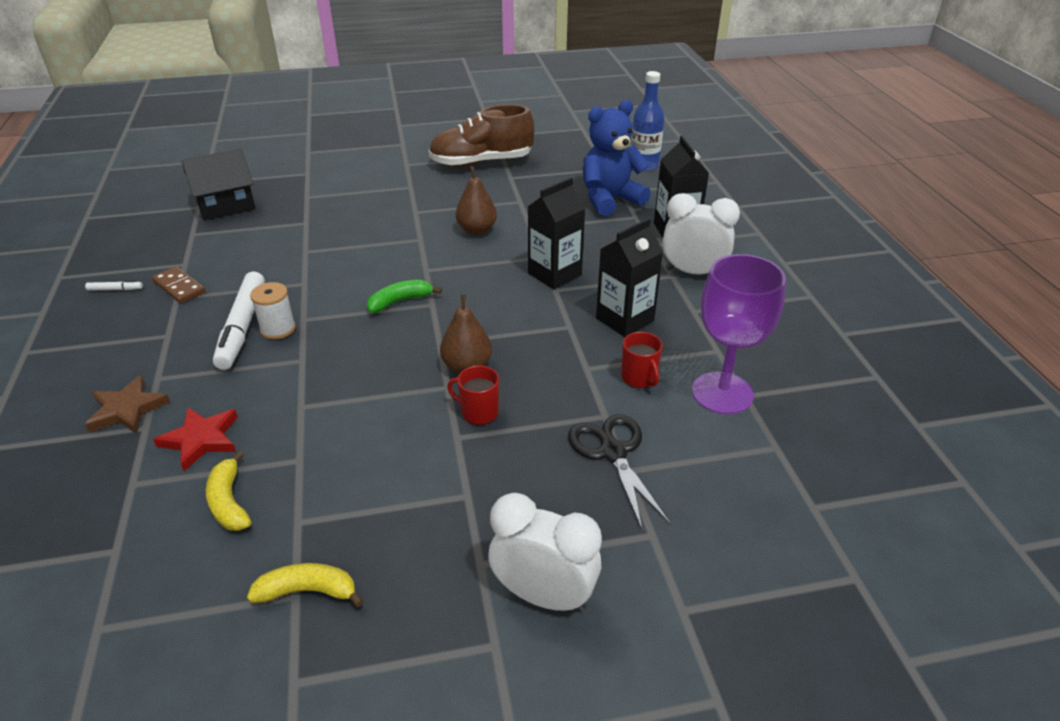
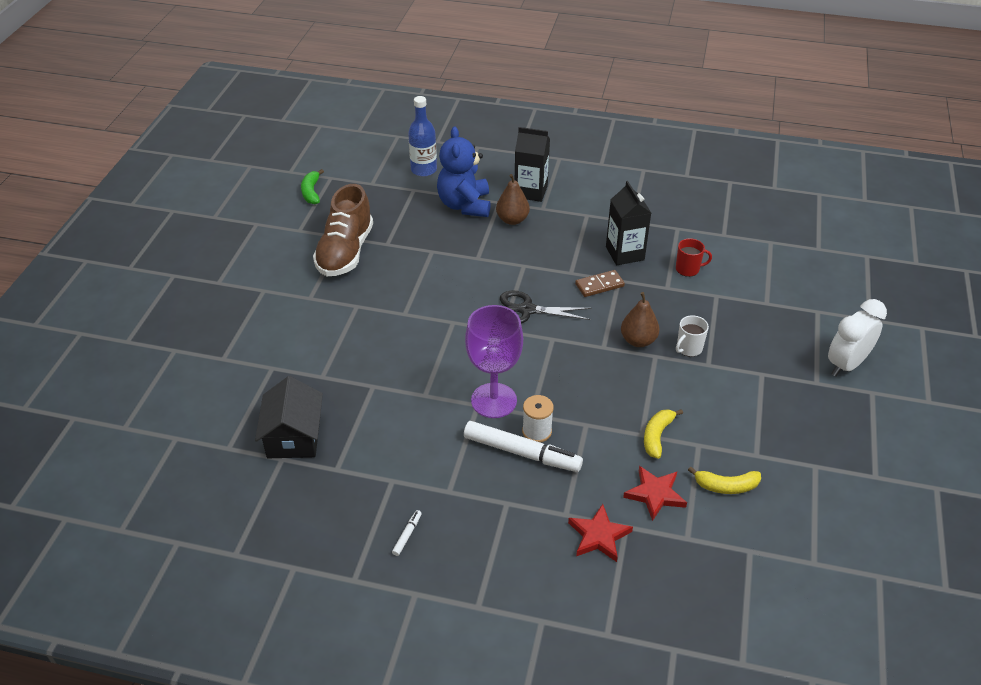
camera: 65 degrees left, 5 degrees up
brown star [84,375,171,434] -> red star [568,504,633,562]
brown domino [152,266,205,304] -> brown domino moved to [575,270,625,297]
yellow banana [247,563,364,607] -> yellow banana moved to [644,409,683,459]
green banana [367,280,442,313] -> green banana moved to [301,169,324,204]
red mug [447,366,499,425] -> white mug [676,315,709,357]
brown pear [456,166,497,235] -> brown pear moved to [496,174,530,225]
black carton [528,177,586,289] -> none
black scissors [568,414,671,531] -> black scissors moved to [500,291,592,324]
white clock [663,193,740,275] -> none
purple goblet [692,254,786,415] -> purple goblet moved to [465,305,523,418]

